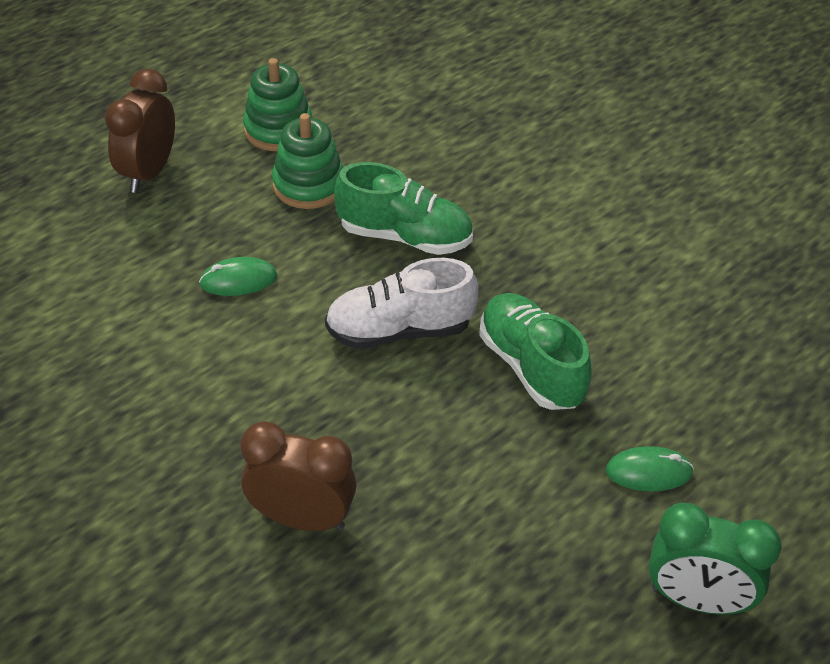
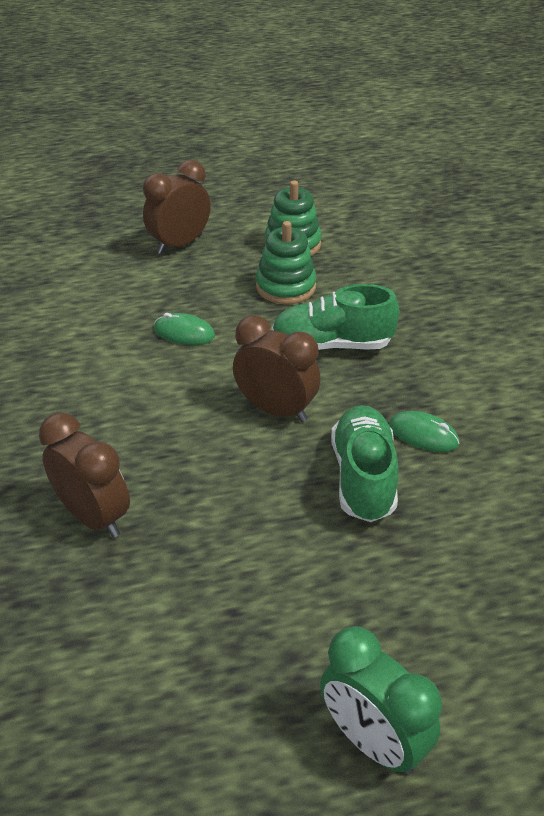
camera: 30 degrees right, 5 degrees down
white shoe [325,258,478,349] -> brown clock [233,315,321,422]
green shoe [334,162,473,255] -> green shoe turned 135 degrees clockwise [272,284,399,350]
green mouse [606,446,694,491] -> green mouse moved to [389,411,460,452]

